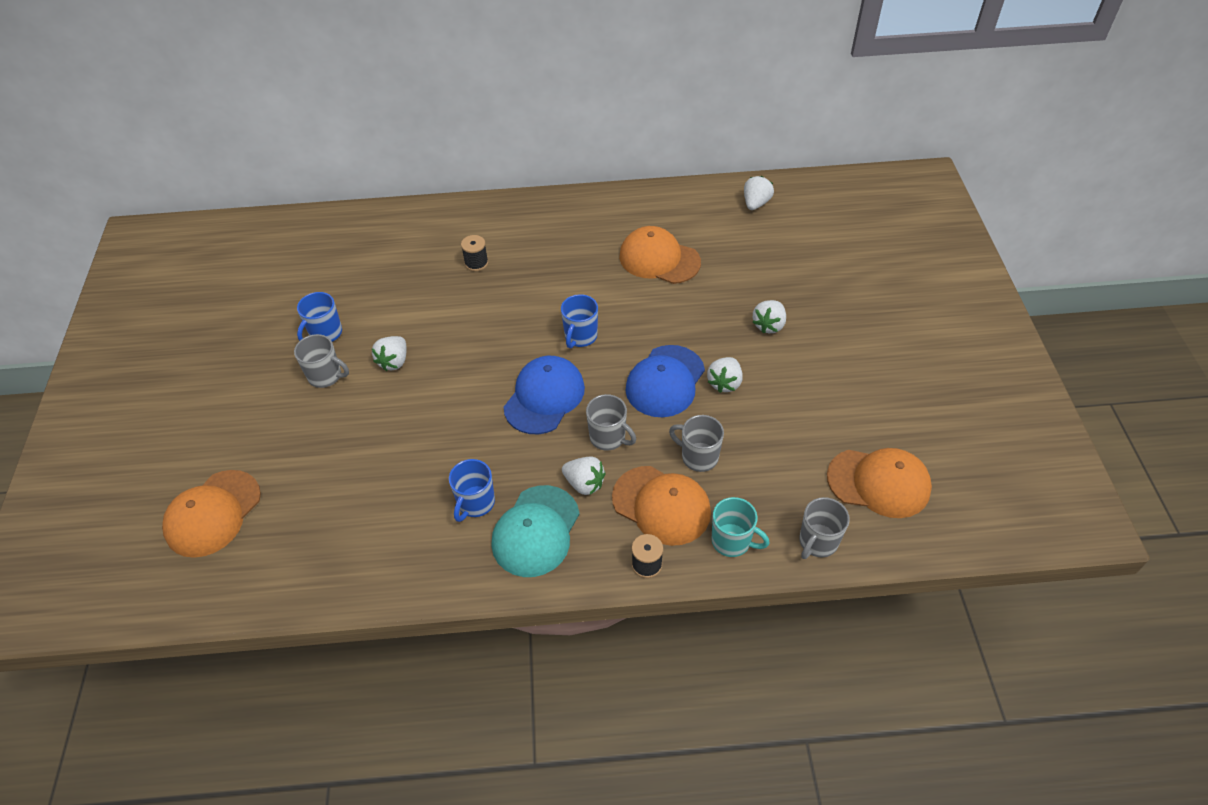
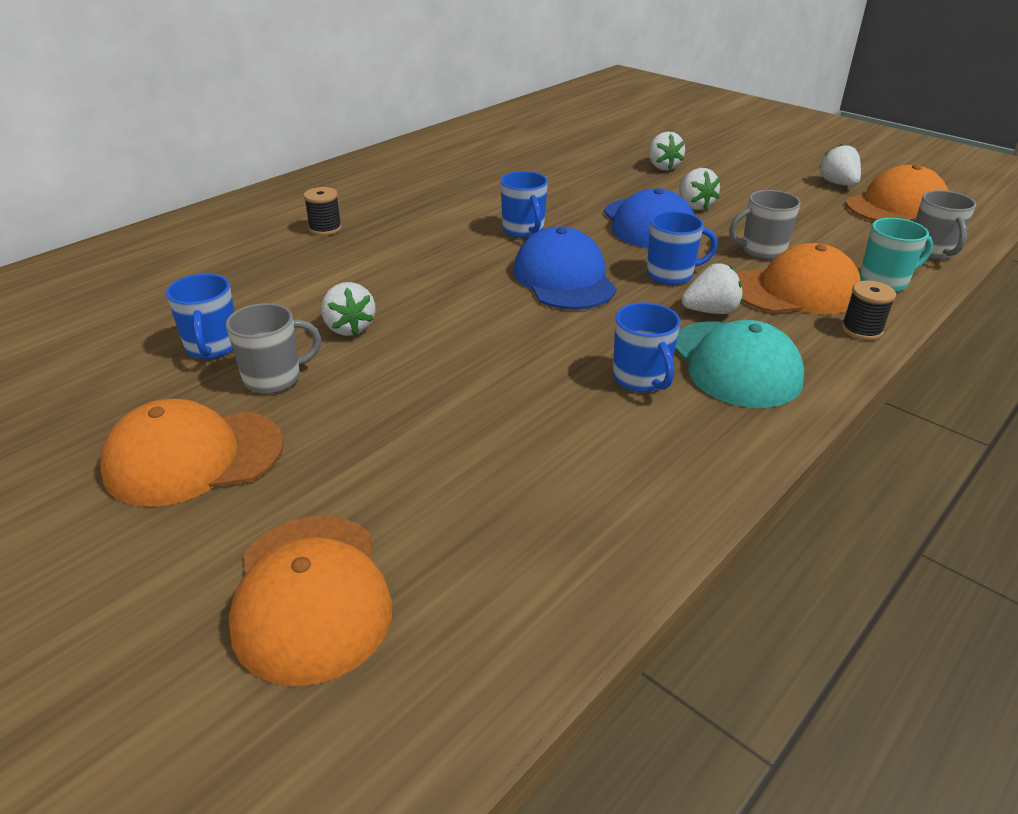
camera: 45 degrees left, 15 degrees down
grey mug [586,394,636,451] -> blue mug [647,211,718,285]
orange cap [619,226,701,284] -> orange cap moved to [100,399,284,507]
white strawberry [744,176,774,210] -> white strawberry moved to [819,144,861,186]

